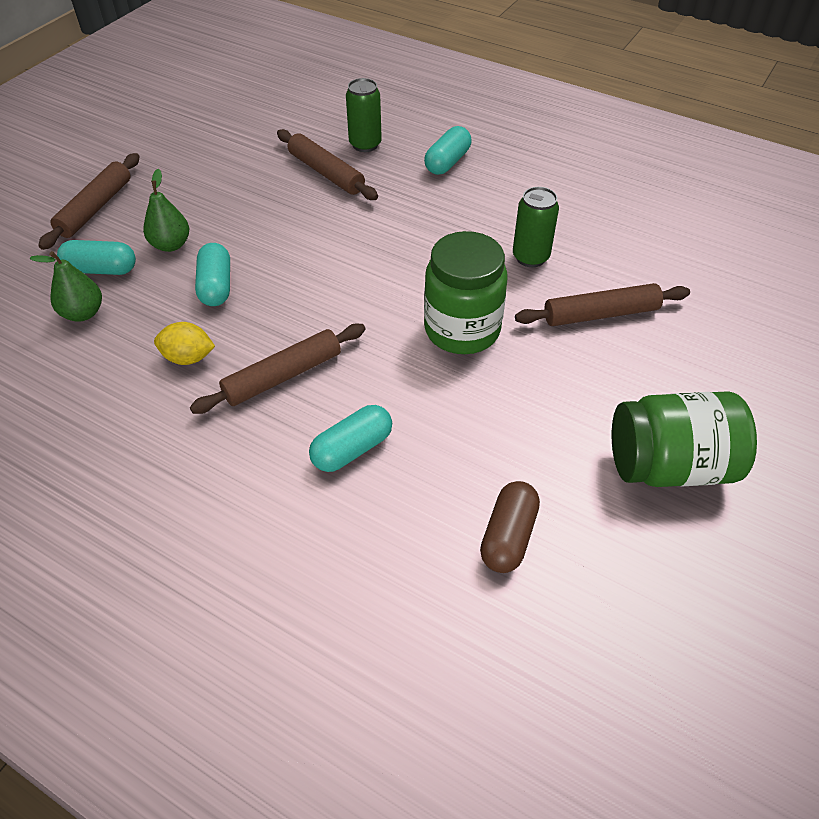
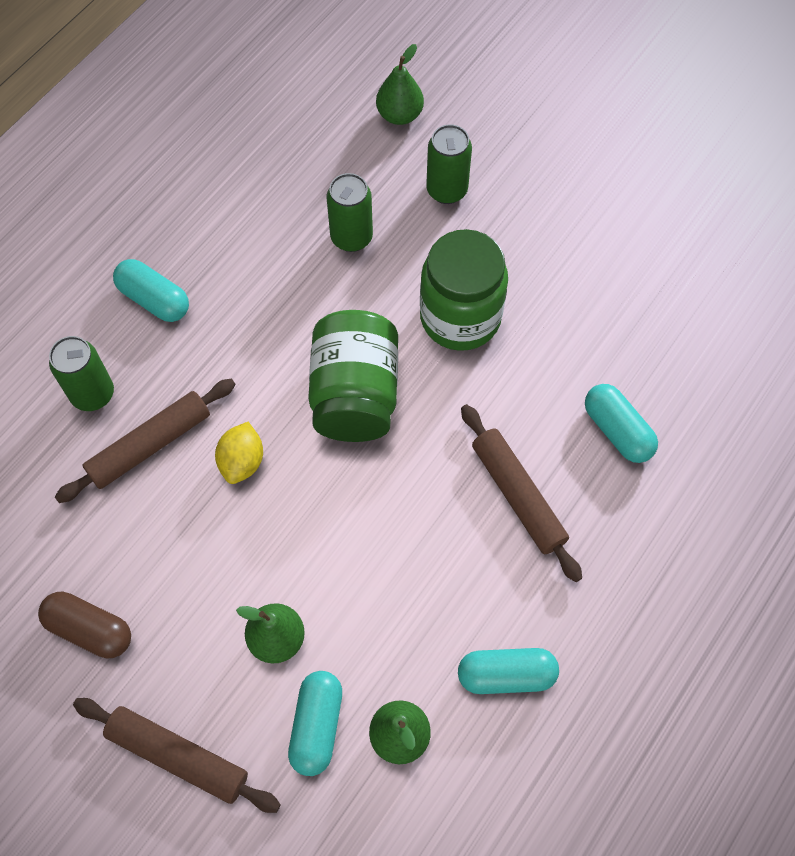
camera: 85 degrees left, 15 degrees up
yellow lemon [154,322,215,365] -> yellow lemon moved to [215,422,263,484]
turquoise capsule [195,243,230,306] -> turquoise capsule moved to [458,648,559,694]
brown capsule [480,481,540,573] -> brown capsule moved to [38,592,131,658]
brown rolling pin [515,283,690,326] -> green can [426,124,472,204]
green jar [612,391,757,487] -> green jar moved to [308,310,398,442]
none -> green pear [376,44,424,125]

